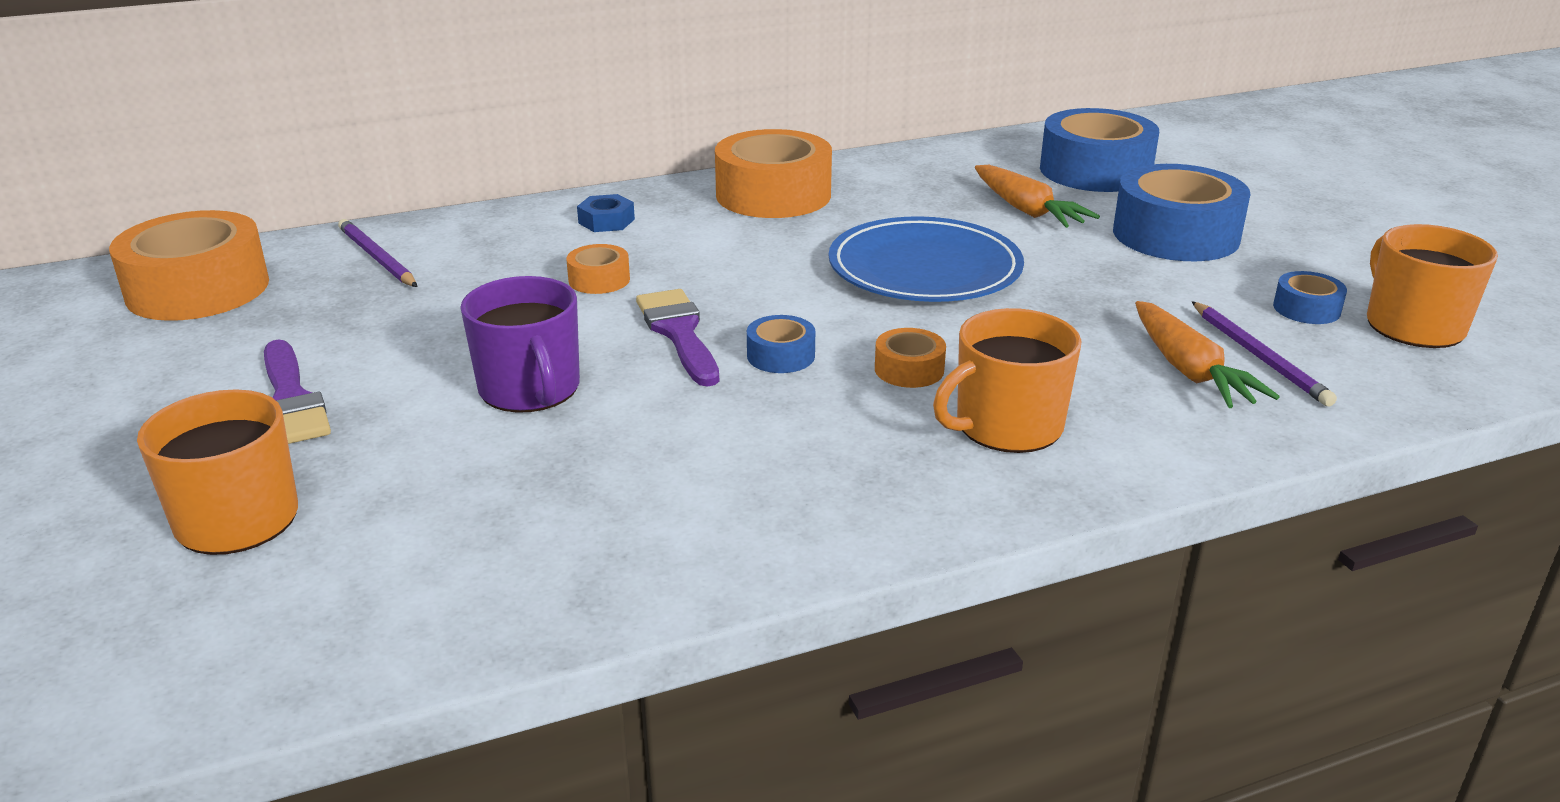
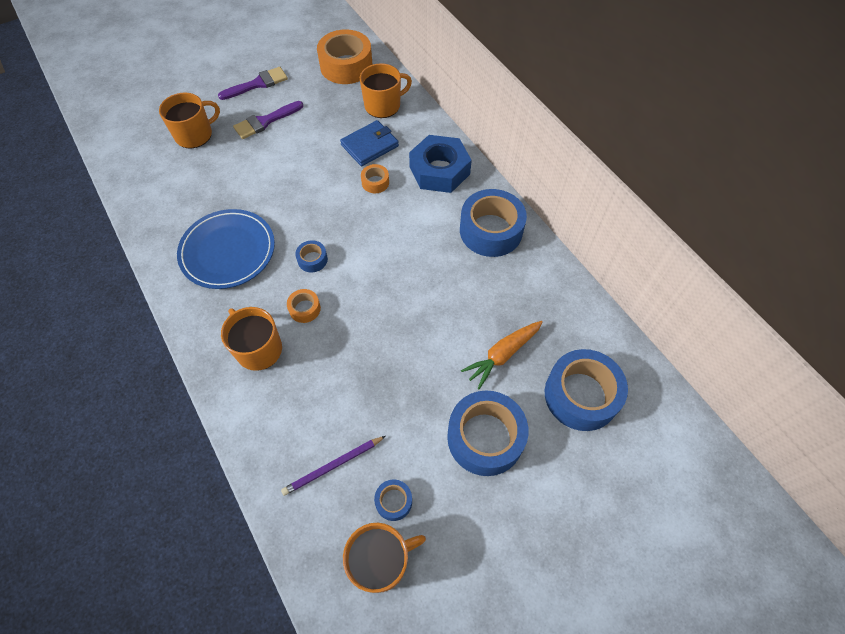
camera: 80 degrees right, 30 degrees up
purple pencil [338,219,417,287] -> orange mug [360,63,412,118]
purple mug [460,276,580,413] -> none
blue nut [577,194,635,232] -> blue nut [409,135,472,193], size x2.23
purple brush [636,289,719,386] -> purple brush moved to [218,67,288,100]
orange tape [715,129,832,218] -> blue tape [460,189,527,257]
blue plate [829,216,1024,302] -> blue plate moved to [177,209,275,289]
orange carrot [1135,301,1280,408] -> none
none -> blue wallet [340,120,399,166]

